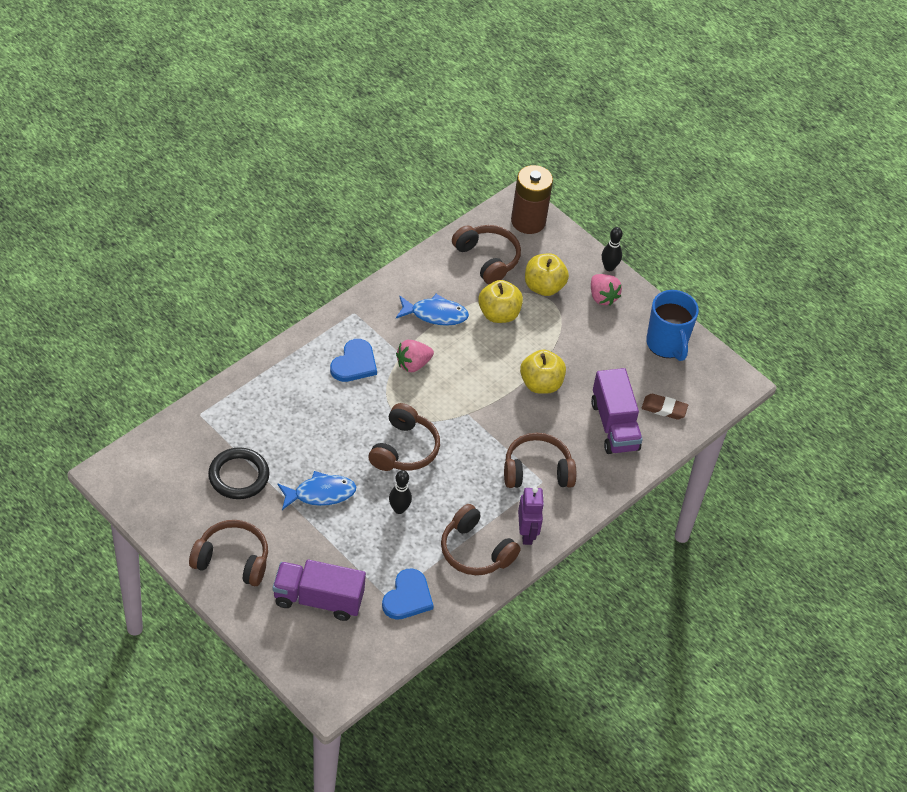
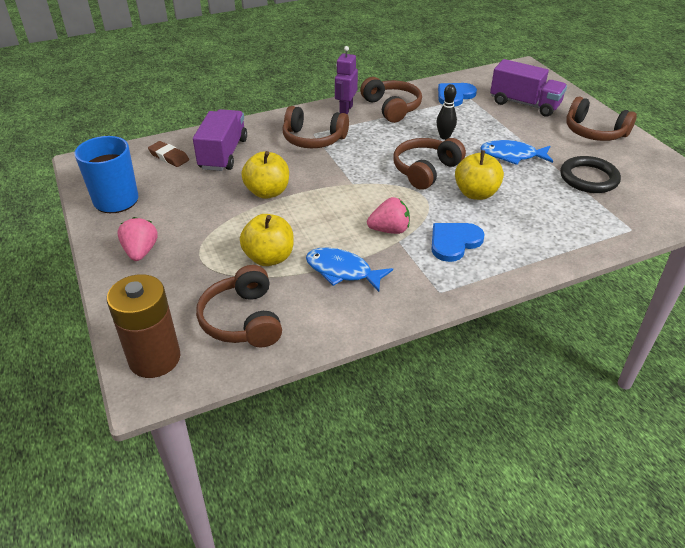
camera: 155 degrees left, 10 degrees down
yellow apple [525,253,569,296] -> yellow apple moved to [455,150,504,200]
black bowling pin [602,227,623,271] -> none

